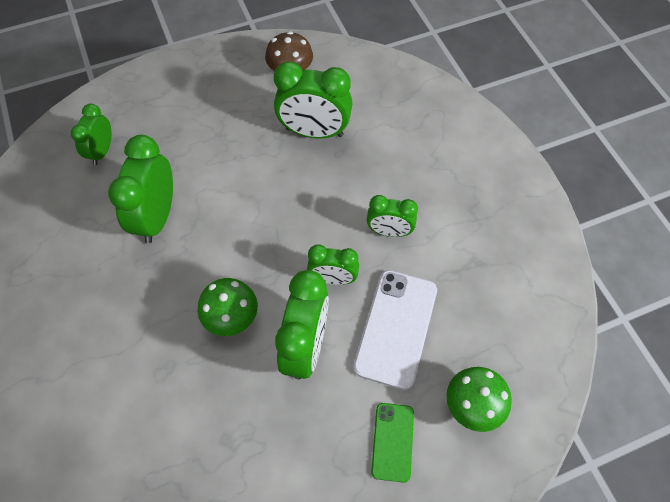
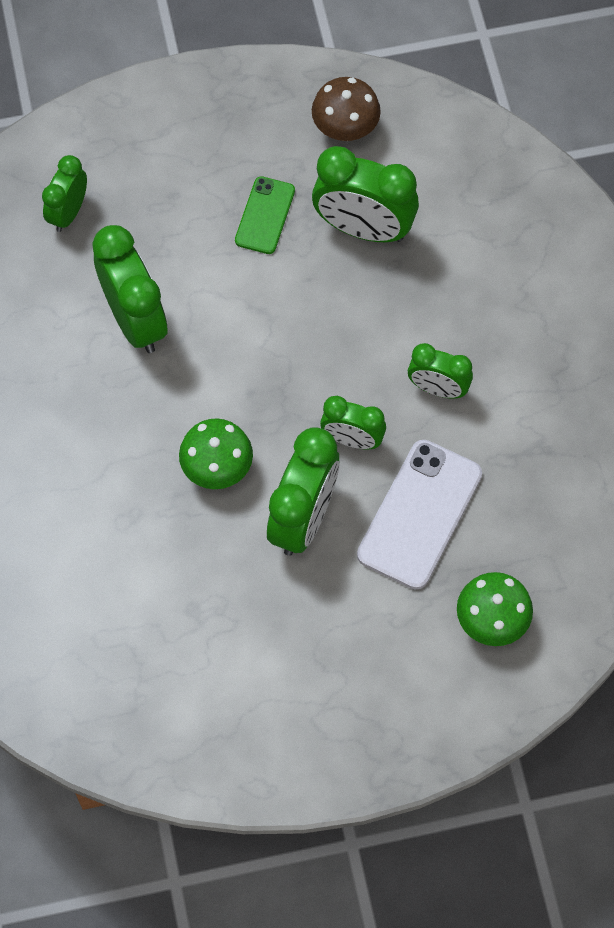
camera: 10 degrees right, 5 degrees up
green clock [108,135,173,244] -> green clock turned 135 degrees clockwise [92,225,168,353]
green phone [371,403,414,483] -> green phone moved to [235,176,295,254]

